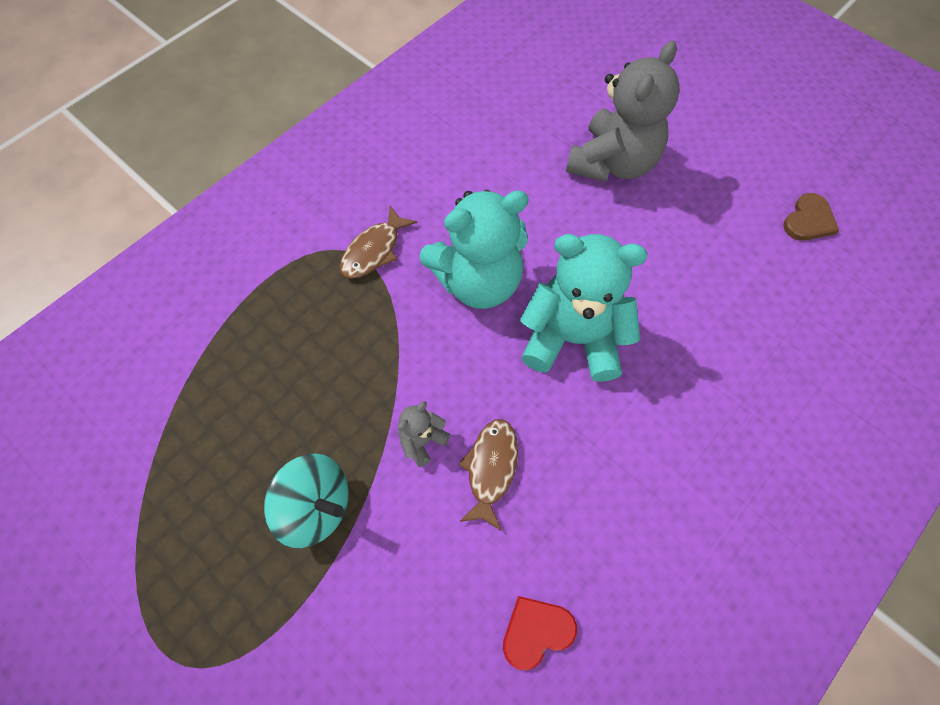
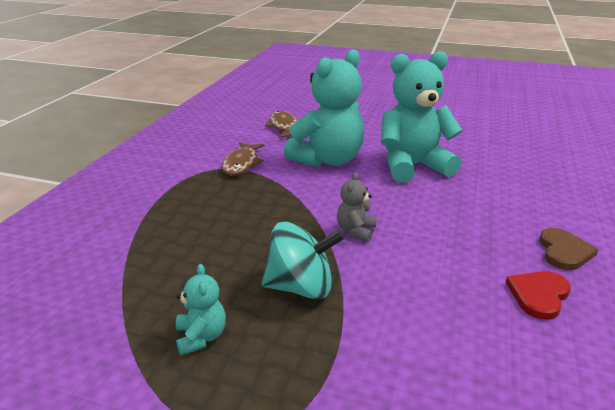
camera: 25 degrees left, 35 degrees down
brown fish [458,419,518,531] -> brown fish moved to [265,111,297,138]
grey teddy bear [566,40,680,182] -> none
brown heart [783,193,839,241] -> brown heart moved to [539,228,599,270]
none -> turquoise teddy bear [176,264,226,356]

